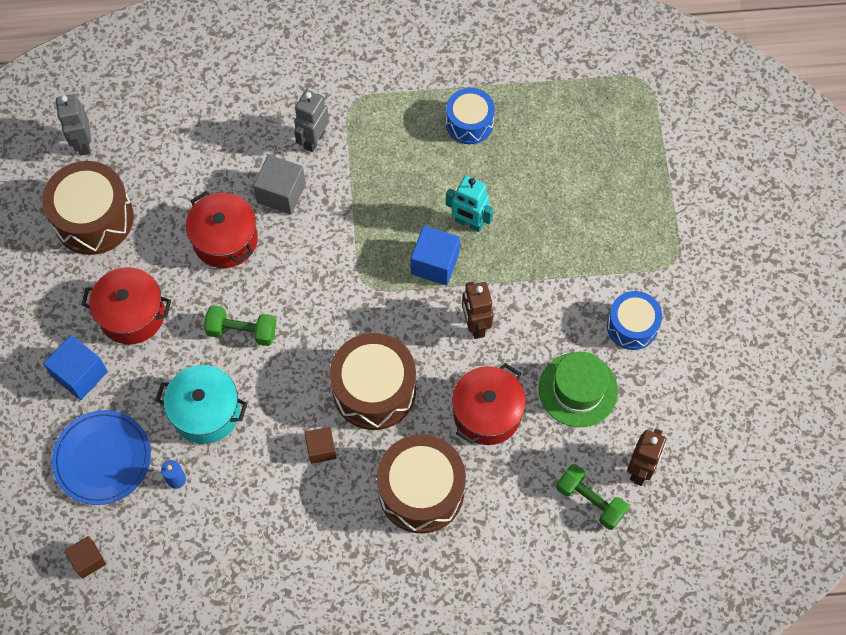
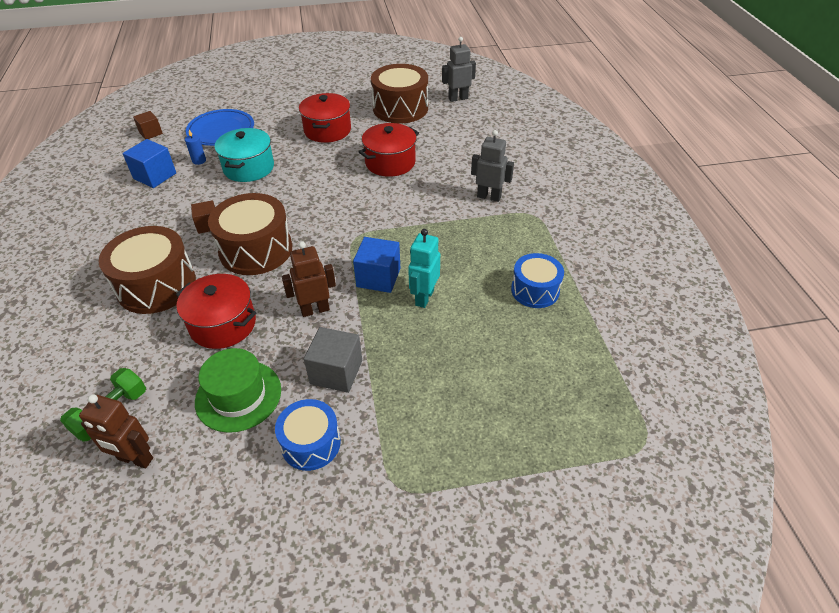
camera: 85 degrees right, 20 degrees down
blue cube [43,335,108,400] -> blue cube moved to [123,139,176,188]
green dumbbell [204,305,276,346] -> none
grey cube [253,155,306,215] -> grey cube moved to [304,327,362,393]

